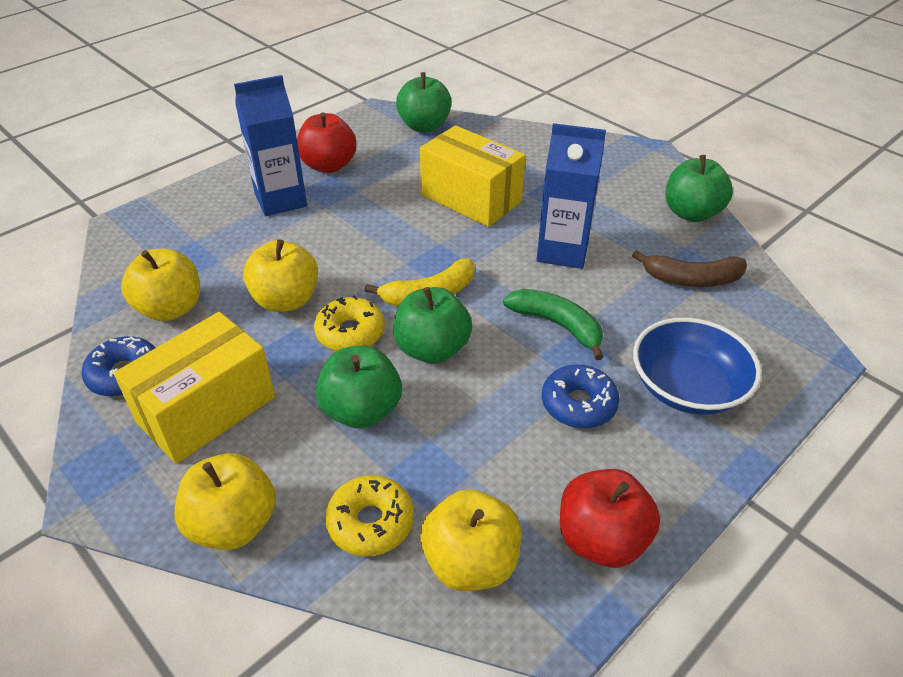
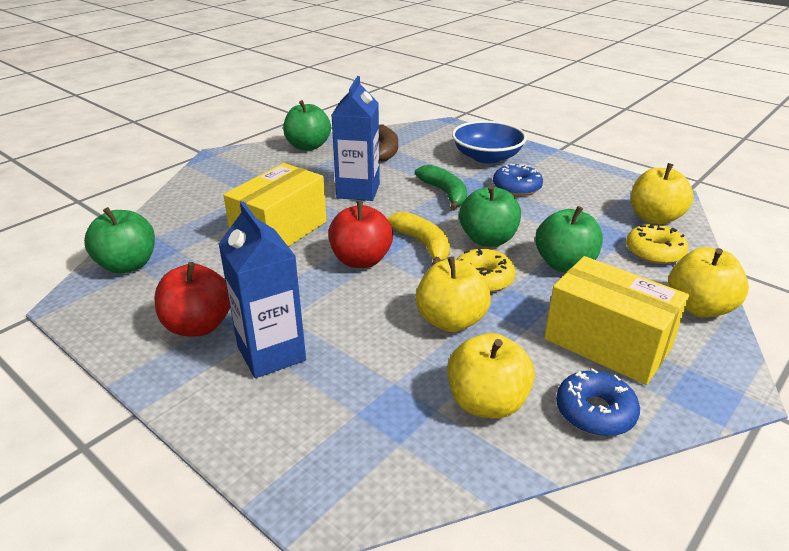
camera: 95 degrees left, 10 degrees down
green banana [503,289,603,360] -> green banana turned 120 degrees clockwise [415,165,467,211]
red apple [560,469,660,568] -> red apple moved to [328,201,393,268]

